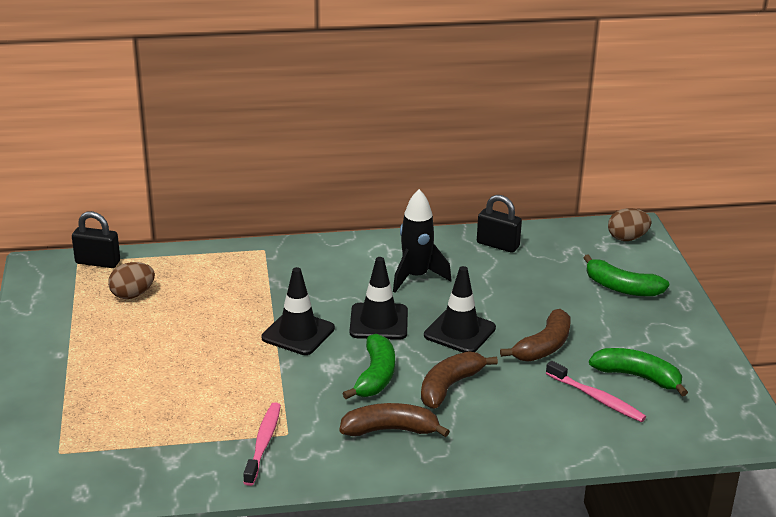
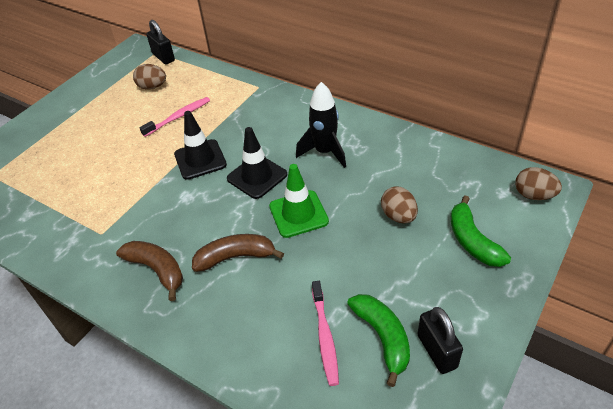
camera: 45 degrees right, 15 degrees up
pink toothbrush [243,402,281,486] -> pink toothbrush moved to [139,97,210,137]
green banana [343,334,395,399] -> none
black traffic cone [424,266,496,353] -> green traffic cone [269,164,329,238]
black padlock [477,195,522,253] -> black padlock moved to [418,307,463,374]
brown banana [500,309,571,362] -> none
none -> brown egg [381,186,418,223]

